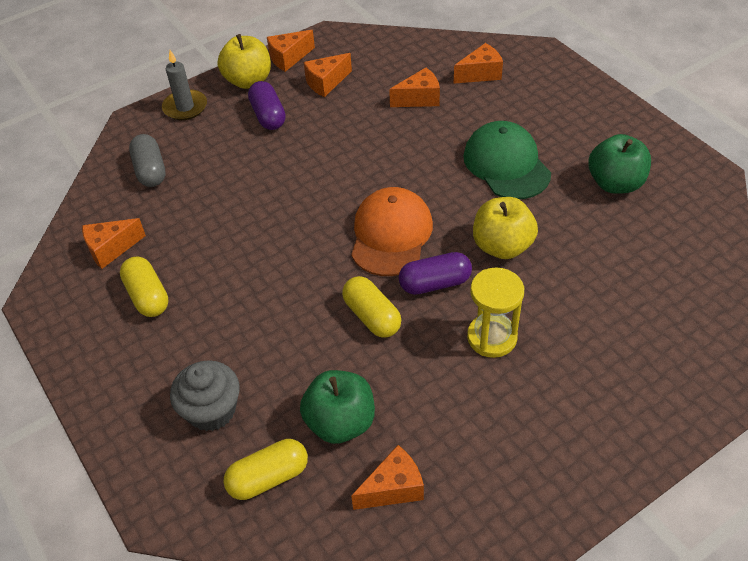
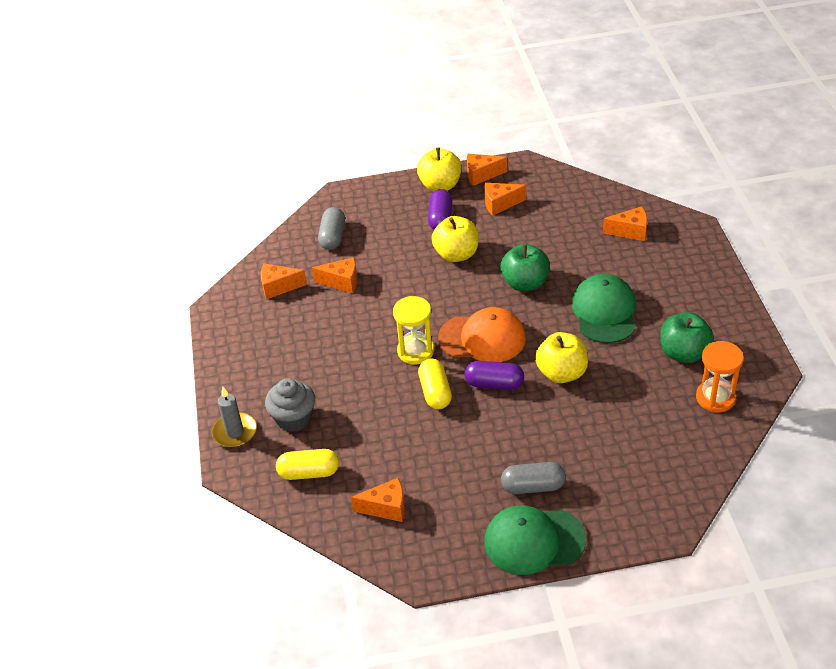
camera: 25 degrees right, 5 degrees down
yellow capsule [120,256,169,317] -> none
grey candle [162,50,207,120] -> grey candle moved to [212,387,257,448]
green apple [300,370,375,444] -> green apple moved to [500,244,550,291]
orange cap [351,187,433,276] -> orange cap turned 60 degrees clockwise [438,307,526,362]
orange cheese [389,68,440,107] -> orange cheese moved to [312,257,358,293]
yellow hourglass [467,267,524,358] -> yellow hourglass moved to [393,296,434,364]
none -> yellow apple [432,216,479,262]
none -> green cap [484,505,586,575]
none -> grey capsule [501,462,566,494]
none -> orange hourglass [696,341,744,412]

